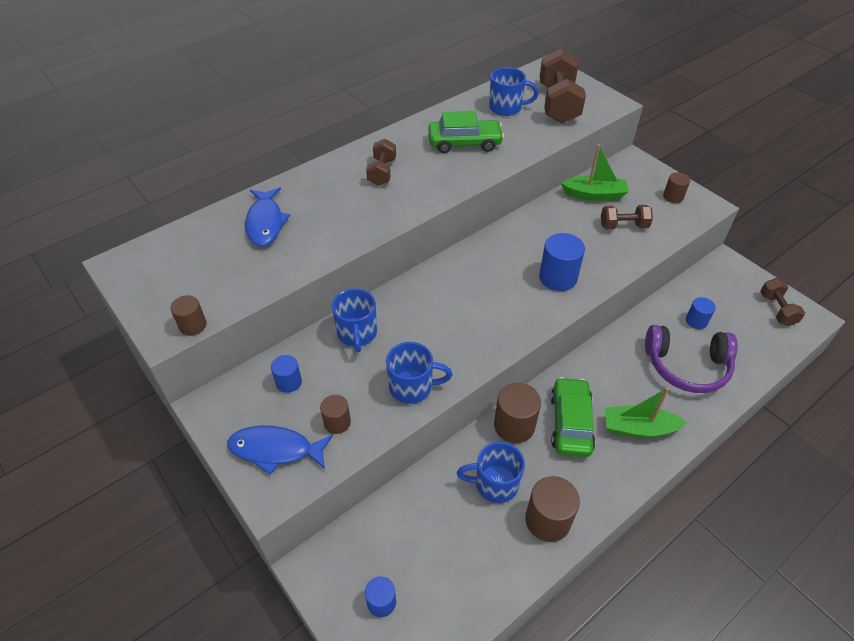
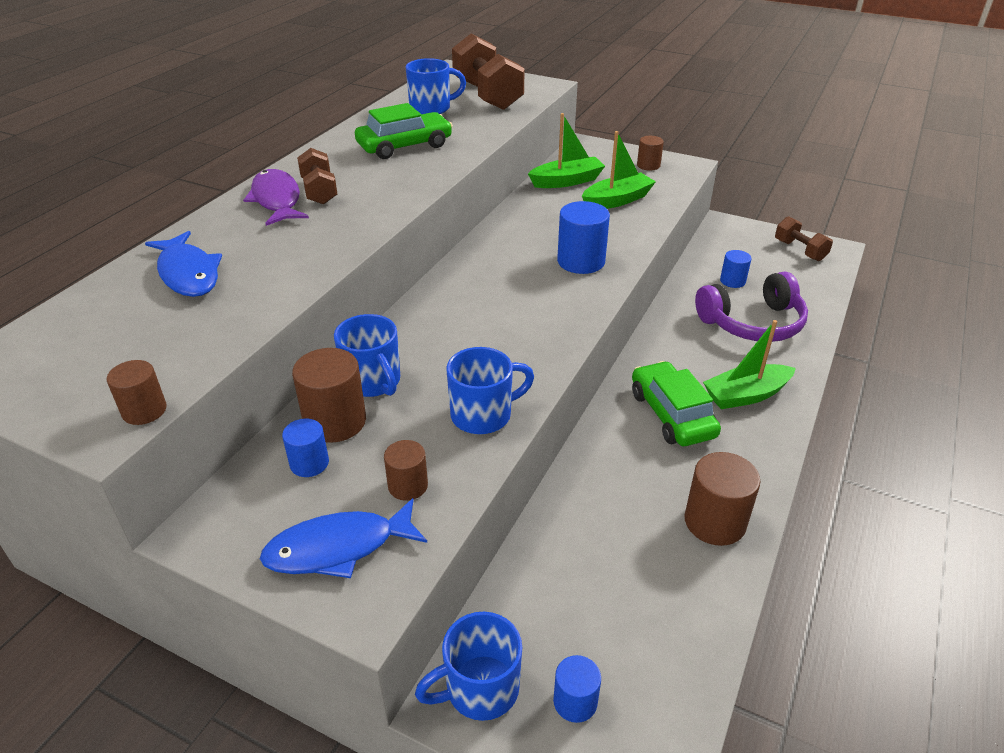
camera: 25 degrees left, 10 degrees down
blue mug [457,442,525,503] -> blue mug moved to [415,612,522,721]
brown cylinder [494,383,541,443] -> brown cylinder moved to [292,348,366,443]
brown dumbbell [601,205,653,230] -> green boat [582,131,656,209]
none -> purple fish [243,169,309,226]

